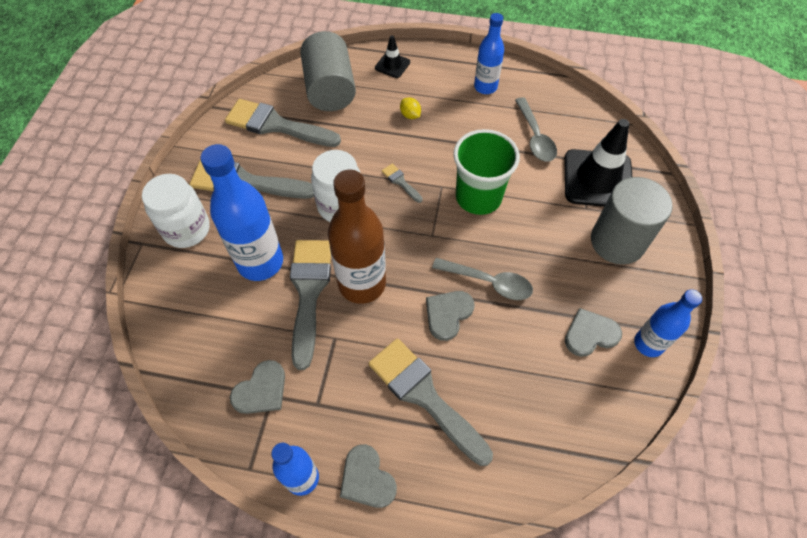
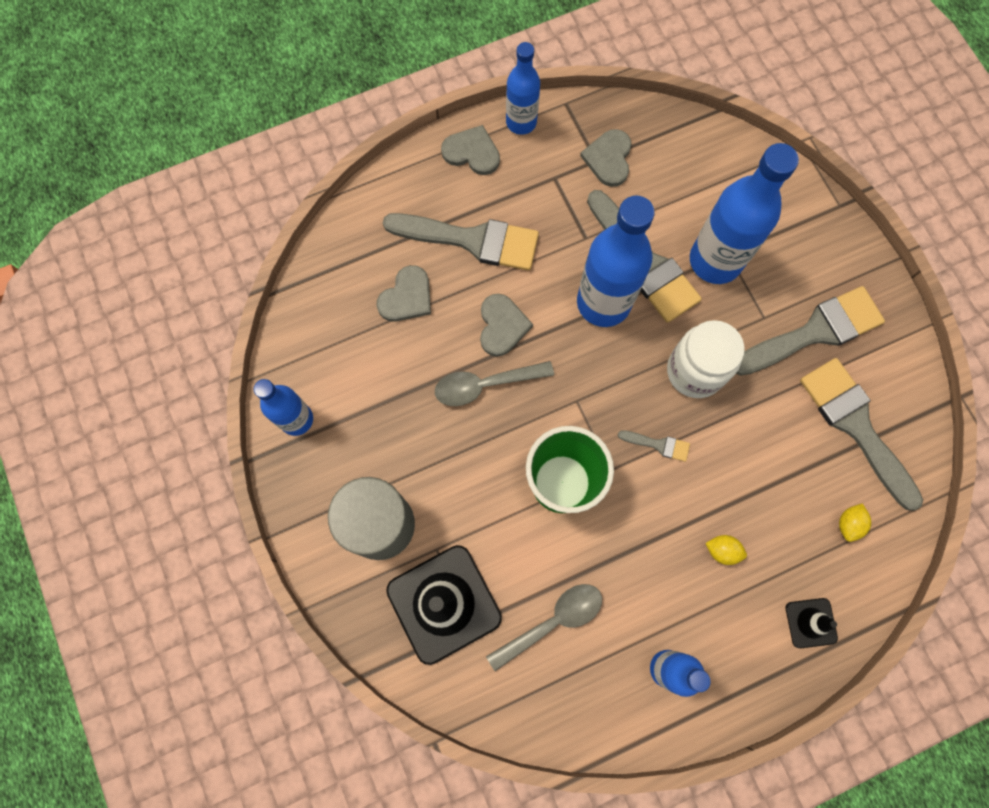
camera: 145 degrees right, 15 degrees up
white jar [142,174,210,248] -> none
grey brush [225,99,341,147] -> grey brush turned 105 degrees counterclockwise [800,358,923,511]
grey cylinder [300,31,356,111] -> yellow lemon [839,503,871,542]
brown bottle [328,169,386,304] -> blue bottle [577,196,655,327]
grey spoon [515,97,557,162] -> grey spoon turned 105 degrees clockwise [486,584,602,671]
grey heart [565,308,622,357] -> grey heart moved to [376,265,431,322]

